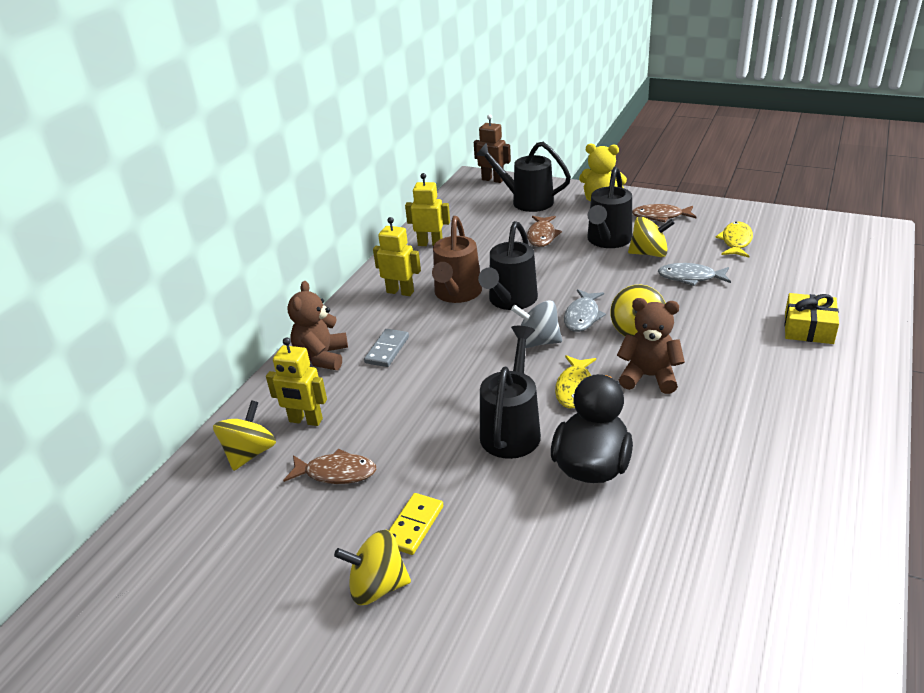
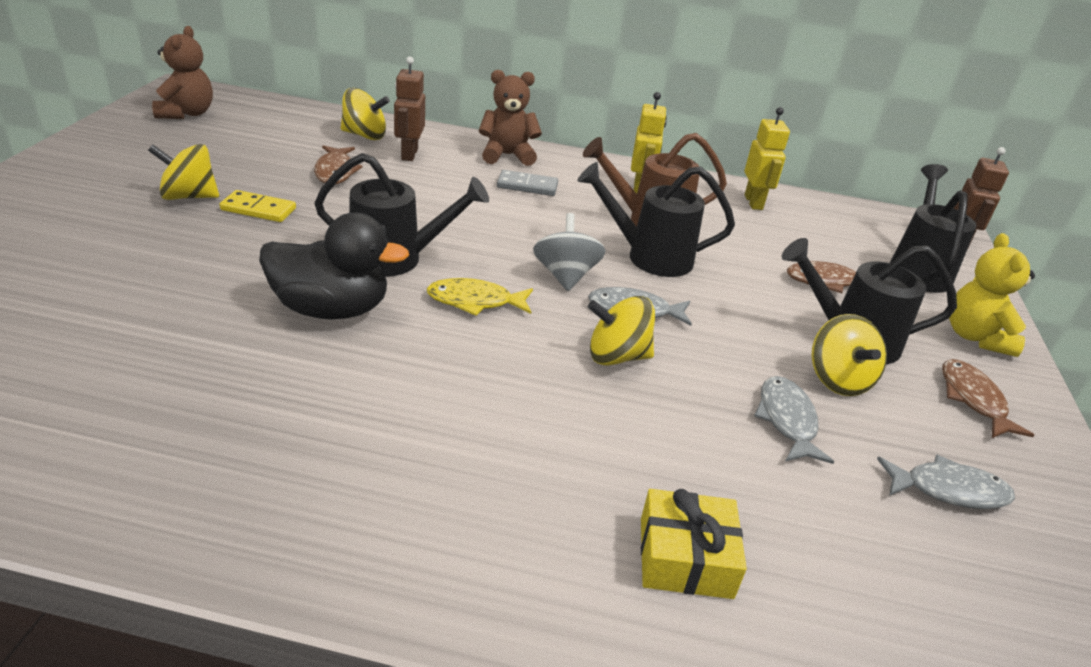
camera: 70 degrees right, 0 degrees up
yellow robot [266,337,327,426] -> brown robot [394,56,425,161]
yellow spinning top [334,530,411,605] -> yellow spinning top turned 75 degrees counterclockwise [148,144,219,200]
brown teddy bear [617,298,685,394] -> brown teddy bear moved to [152,26,213,119]
yellow fish [715,222,753,257] -> grey fish [877,455,1015,509]

